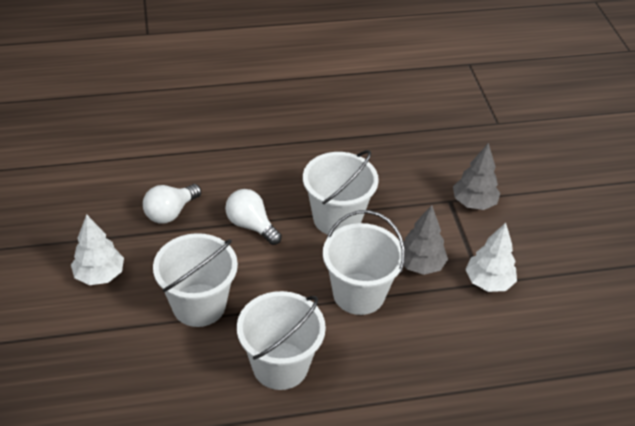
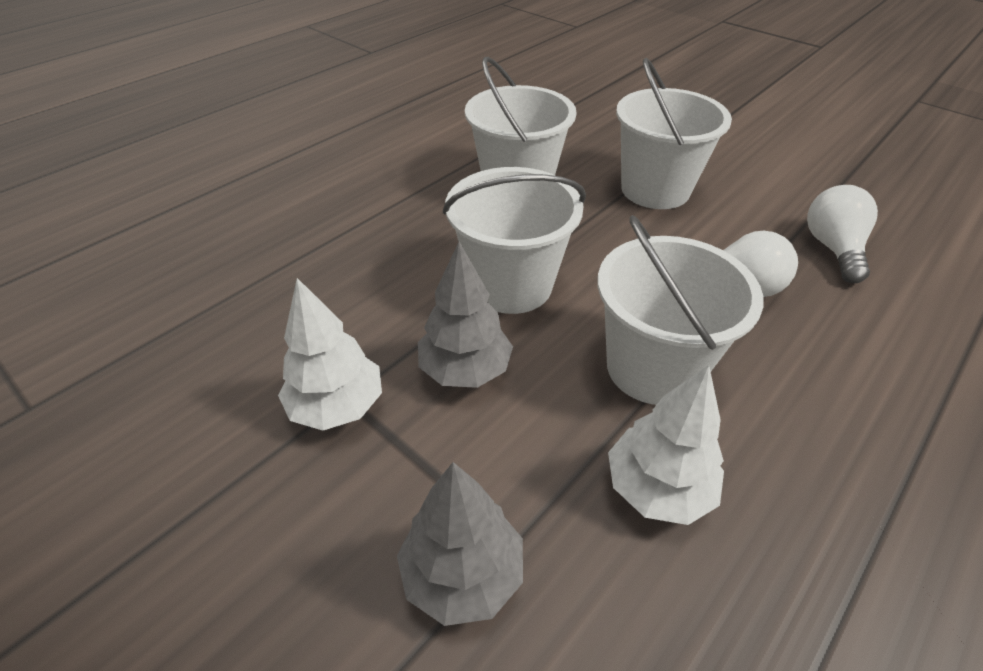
camera: 145 degrees right, 0 degrees up
white tree [71,214,124,285] -> white tree moved to [608,365,724,525]

